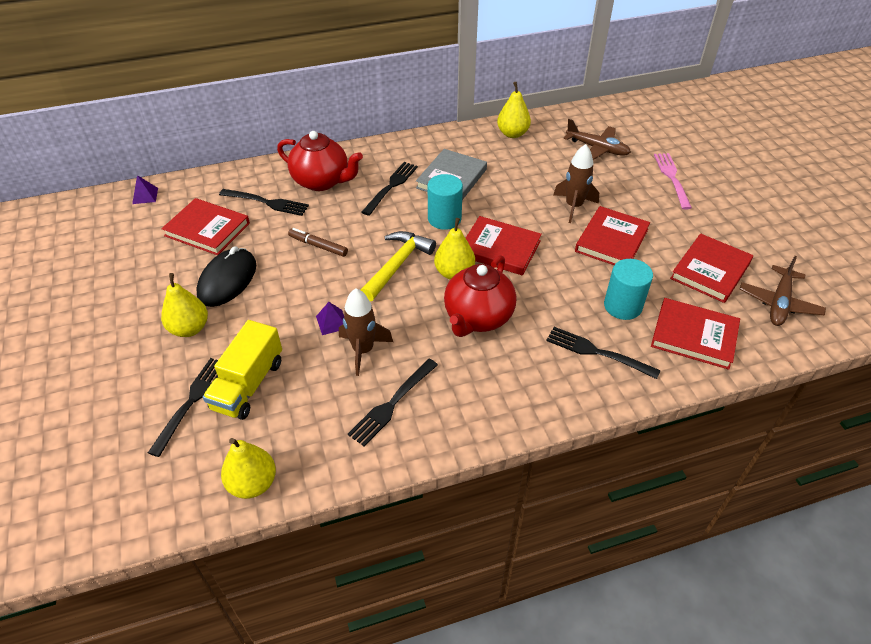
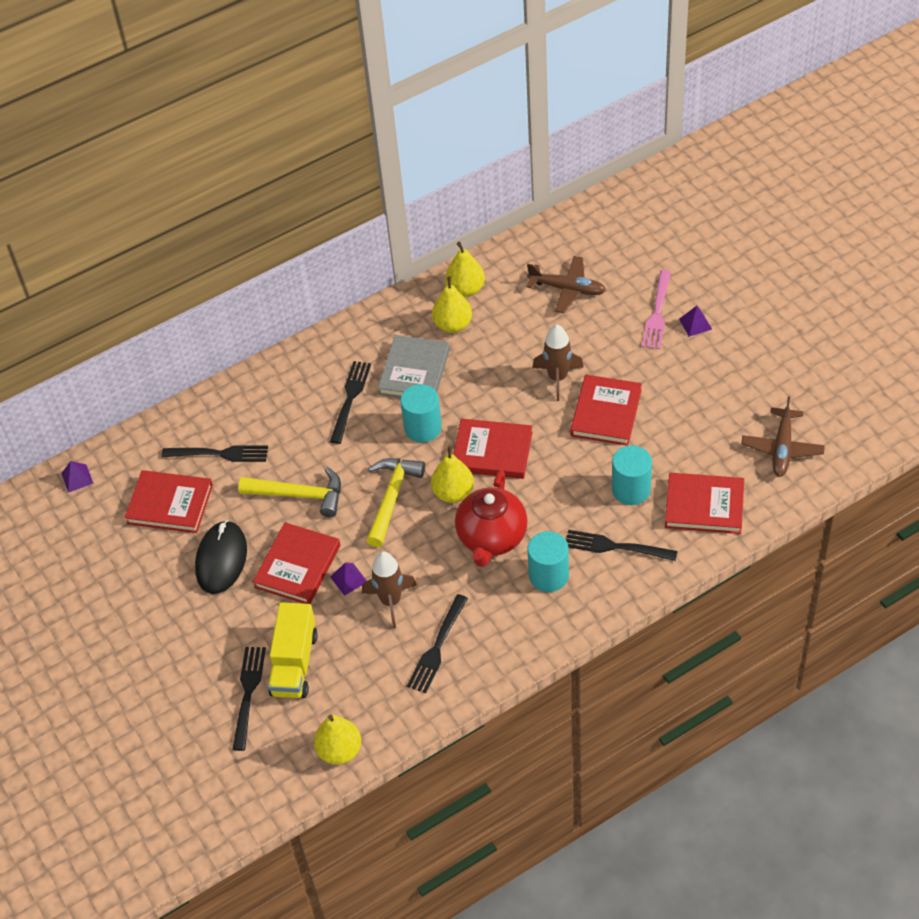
camera: 10 degrees left, 5 degrees up
yellow pear [161,273,208,337] -> yellow pear moved to [432,276,472,333]
red teapot [277,131,363,191] -> none
brown marker [288,228,348,257] -> yellow hammer [238,467,341,517]
pink fork [654,153,692,209] -> pink fork turned 150 degrees counterclockwise [642,270,671,349]
red book [670,233,753,303] -> red book moved to [253,522,340,604]
none -> turquoise cylinder [528,531,569,592]
none -> purple pyramid [679,306,712,337]

